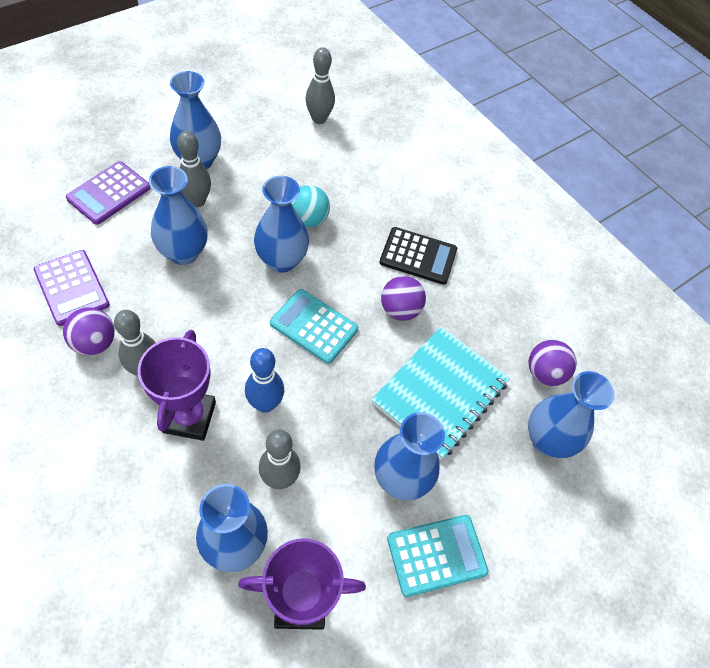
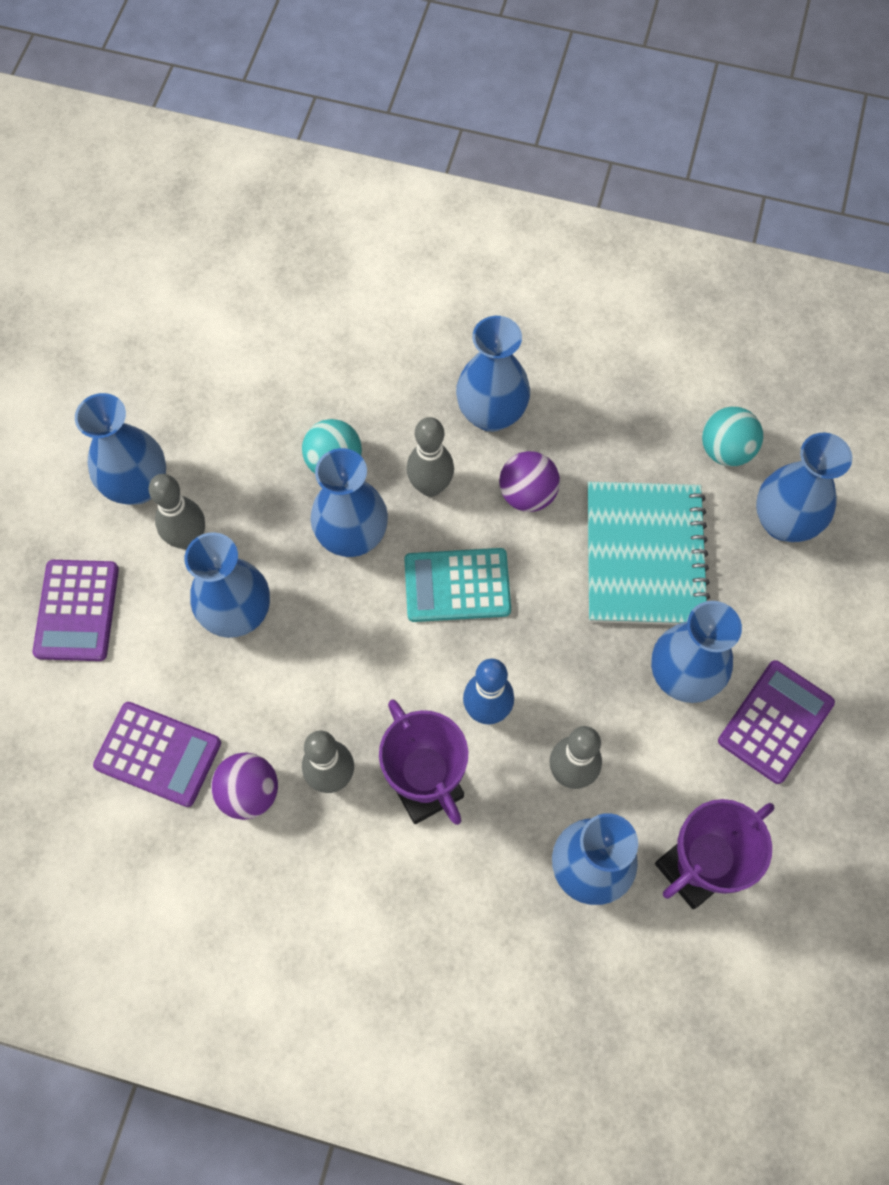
camera: 30 degrees left, 10 degrees up
grey bowling pin [305,47,335,124] -> grey bowling pin moved to [407,417,454,497]
black calculator [379,227,457,285] -> blue vase [456,316,530,432]
turquoise calculator [387,515,489,597] -> purple calculator [718,660,835,784]
purple ball [528,340,577,386] -> turquoise ball [702,407,763,467]

